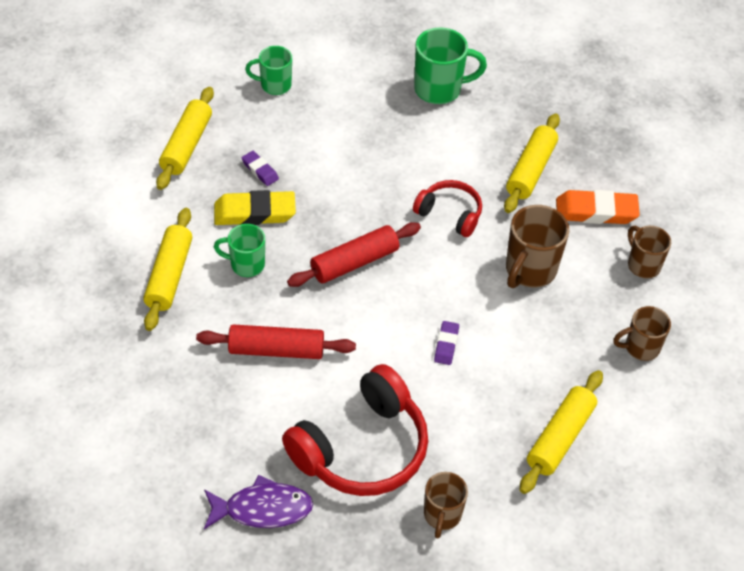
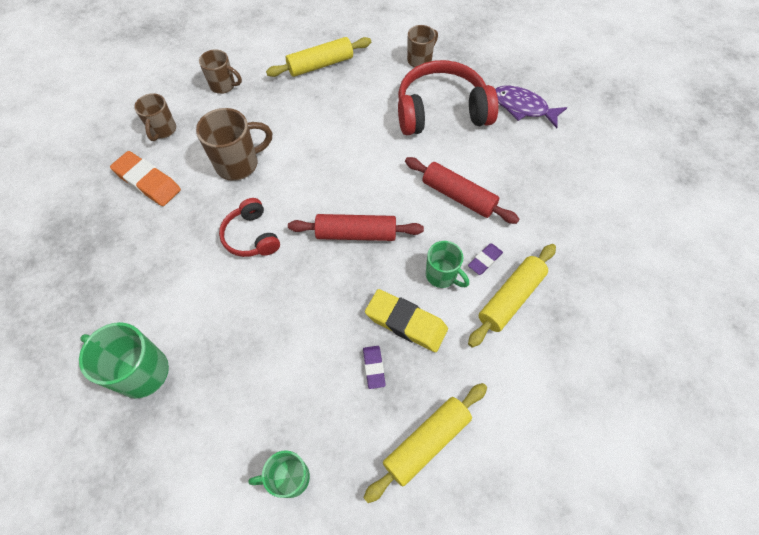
camera: 145 degrees left, 10 degrees up
green mug [245,46,292,95] -> green mug turned 135 degrees clockwise [249,450,310,498]
purple eraser [434,321,459,365] -> purple eraser moved to [468,244,503,275]
yellow rolling pin [504,114,560,213] -> none

